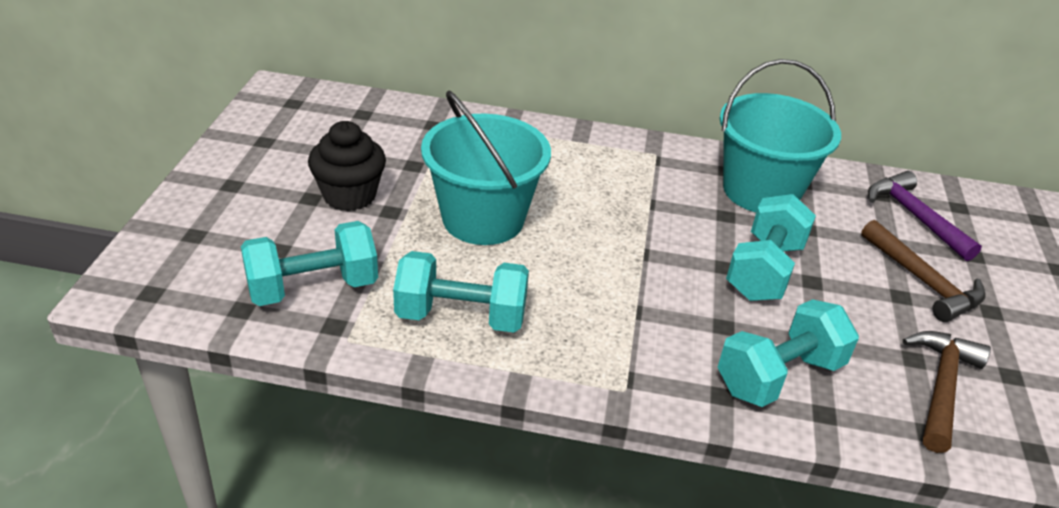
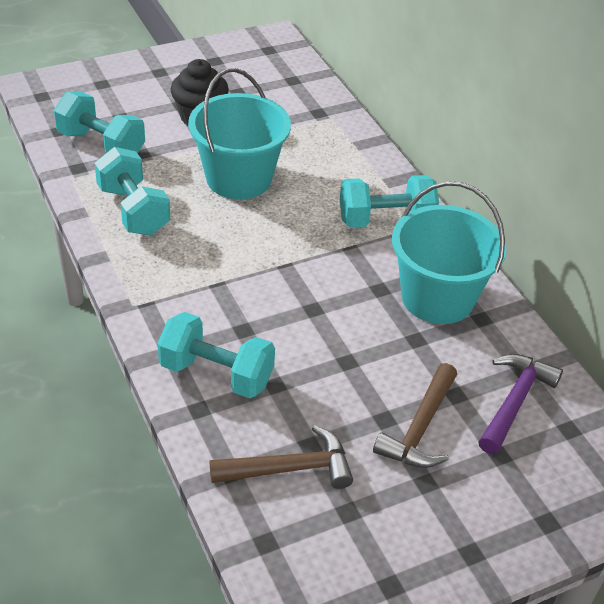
camera: 55 degrees right, 5 degrees up
turquoise dumbbell [726,194,816,301] -> turquoise dumbbell moved to [340,175,439,228]

